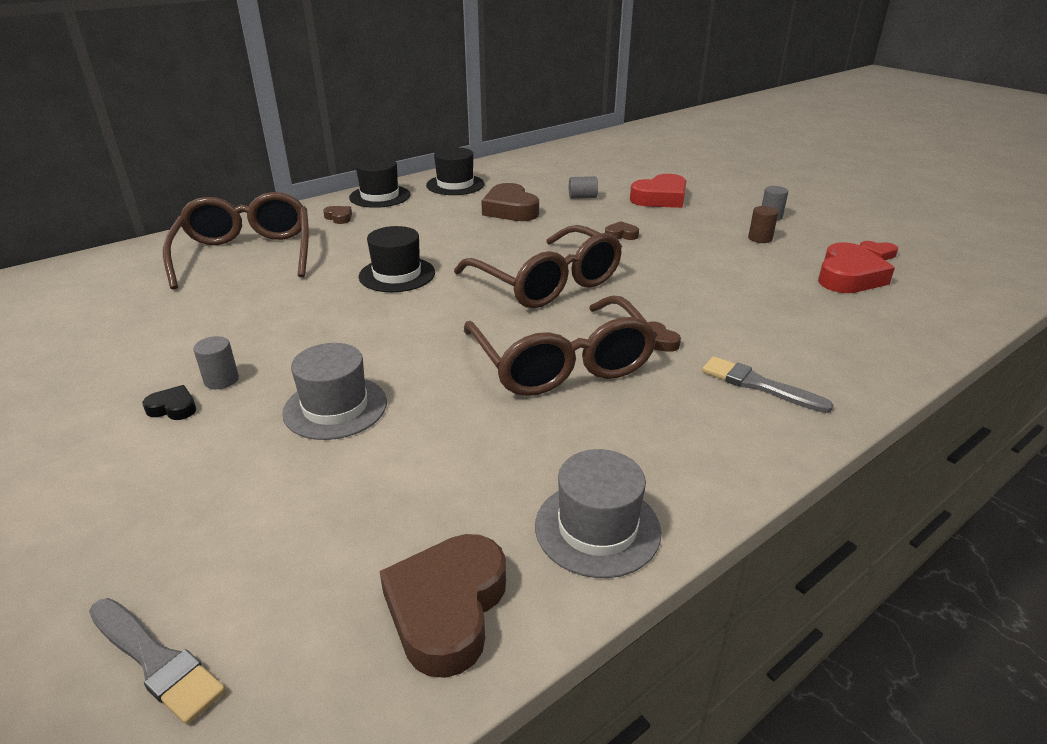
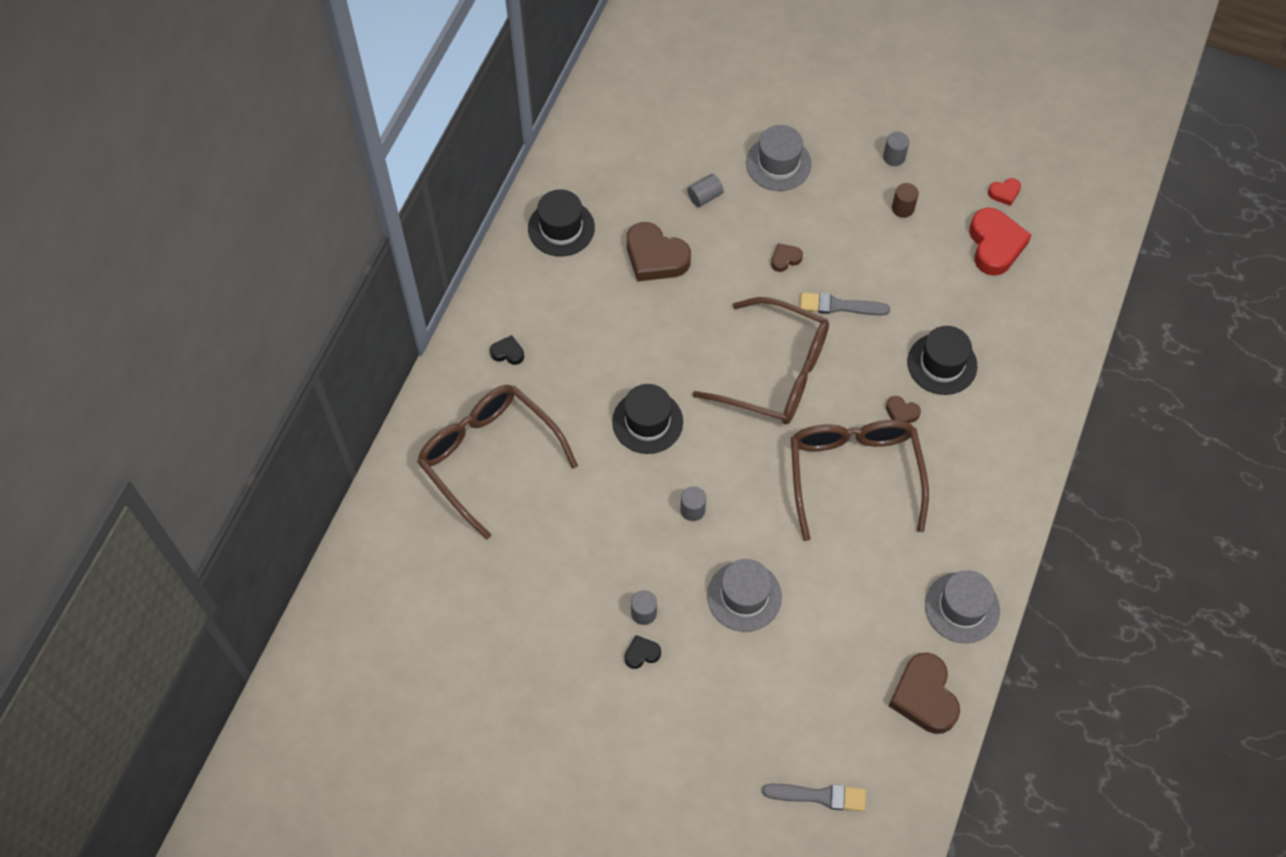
camera: 30 degrees left, 30 degrees up
brown heart [323,206,352,224] -> black heart [490,335,524,365]
black hat [349,157,410,208] -> black hat moved to [907,326,977,395]
brown glasses [464,296,657,396] -> brown glasses turned 135 degrees counterclockwise [791,420,929,541]
red heart [630,174,686,208] -> grey hat [746,125,812,191]
grey brush [702,356,834,413] -> grey brush moved to [800,292,890,315]
none -> grey cylinder [680,486,706,521]

